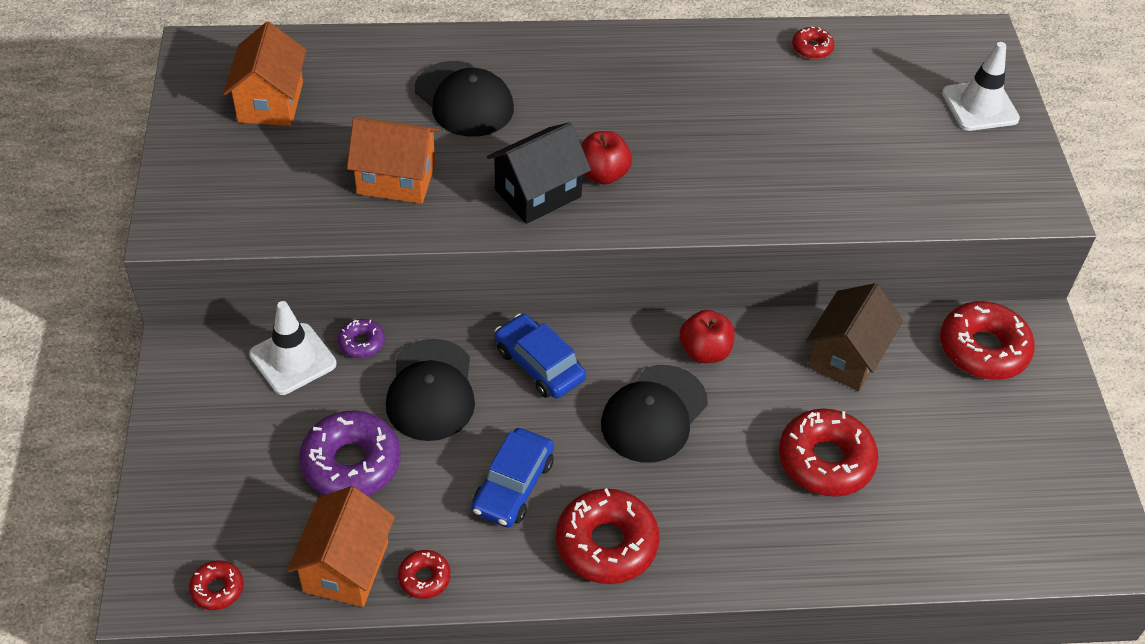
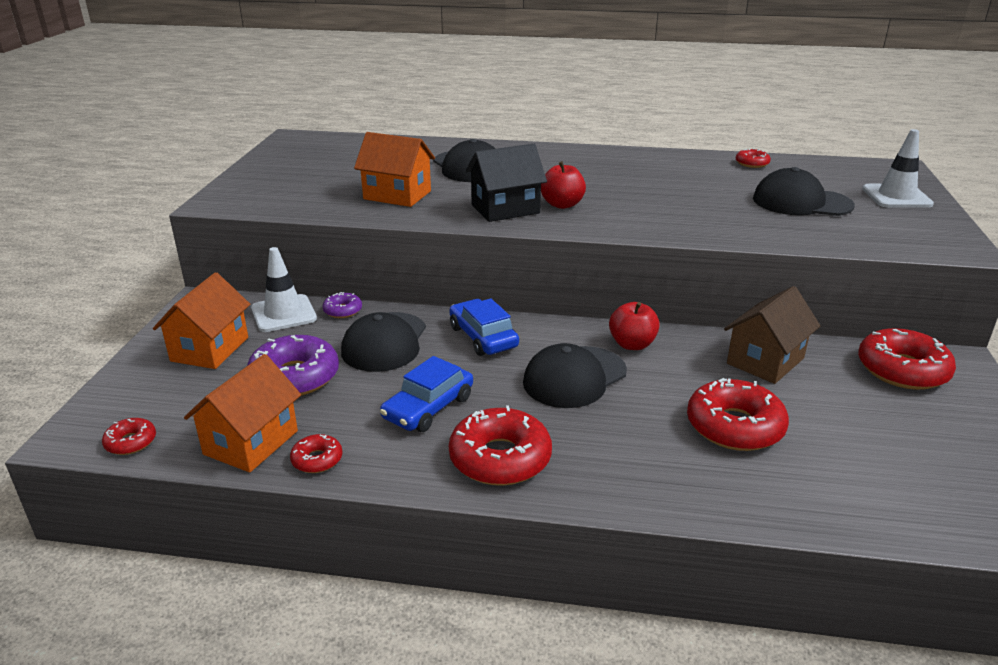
camera: 15 degrees right, 20 degrees down
orange house [223,22,306,126] -> orange house moved to [153,272,250,369]
none -> black cap [753,167,855,216]

